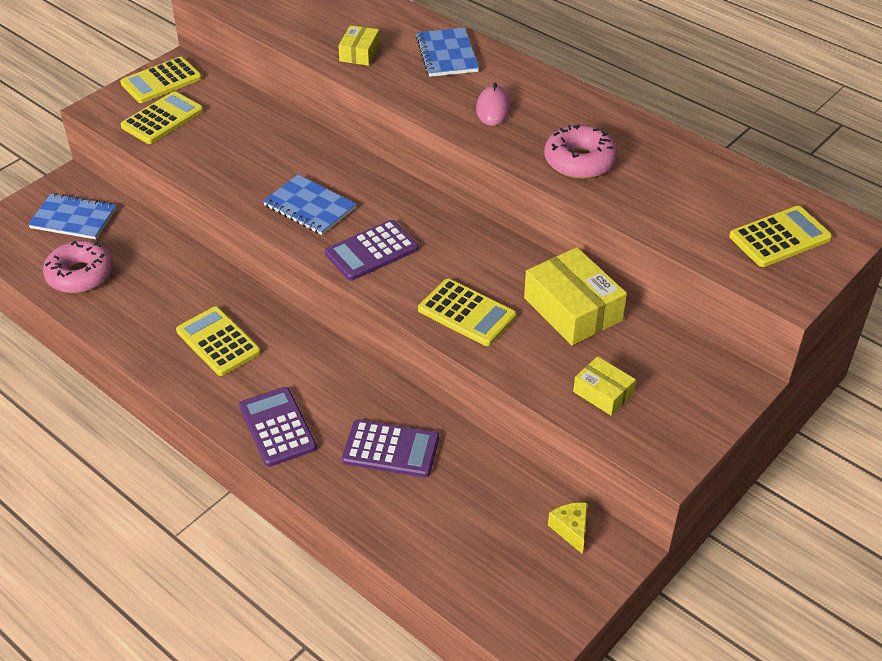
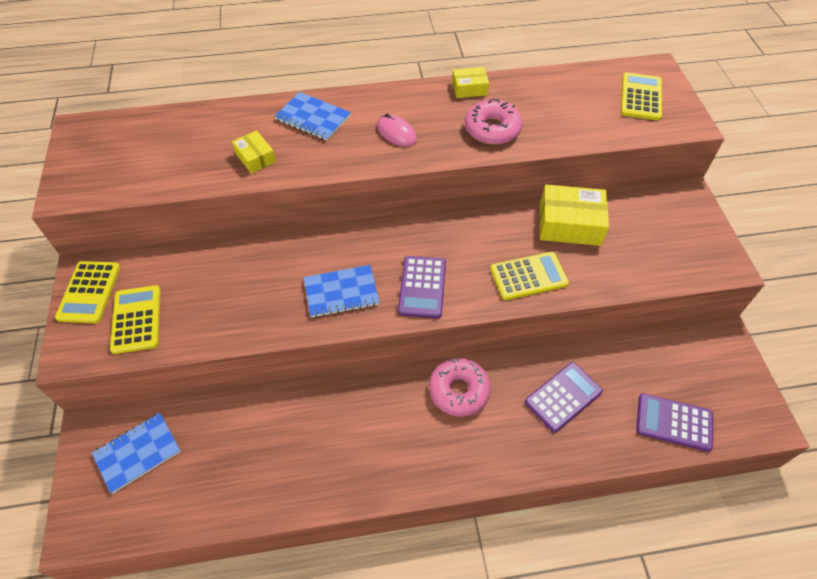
camera: 50 degrees left, 10 degrees up
pink donut [43,240,113,293] -> pink donut moved to [429,358,491,416]
yellow calculator [176,306,261,376] -> none
purple calculator [239,387,317,467] -> purple calculator moved to [636,394,713,452]
yellow cheese [548,502,587,554] -> none
yellow box [573,356,636,415] -> yellow box moved to [452,67,489,98]

